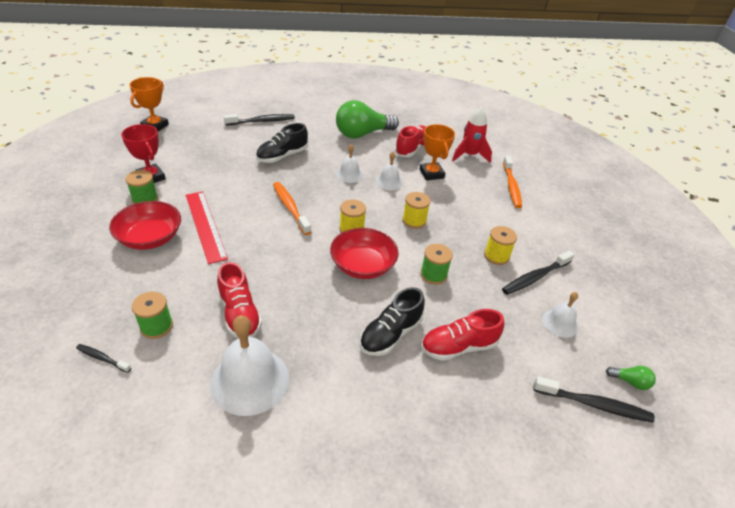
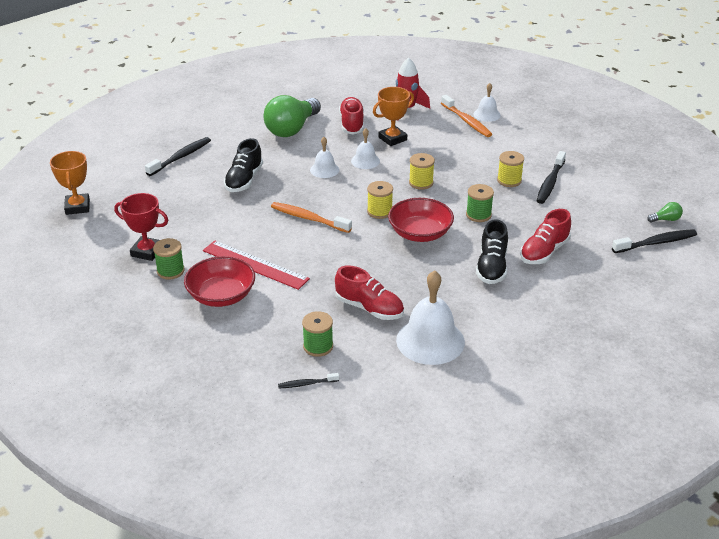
camera: 30 degrees left, 5 degrees down
orange trophy [420,124,455,181] -> orange trophy turned 75 degrees counterclockwise [373,87,414,146]
white bell [542,292,578,338] -> white bell moved to [473,83,501,122]

